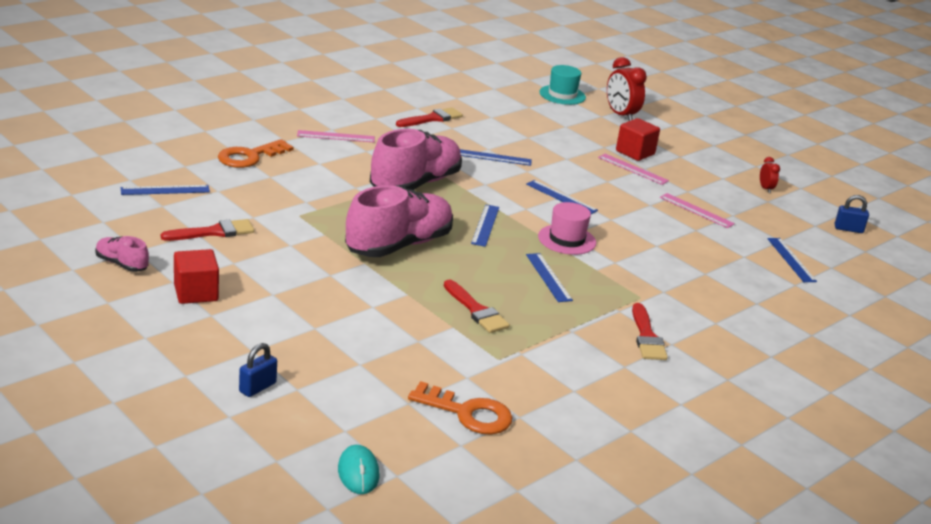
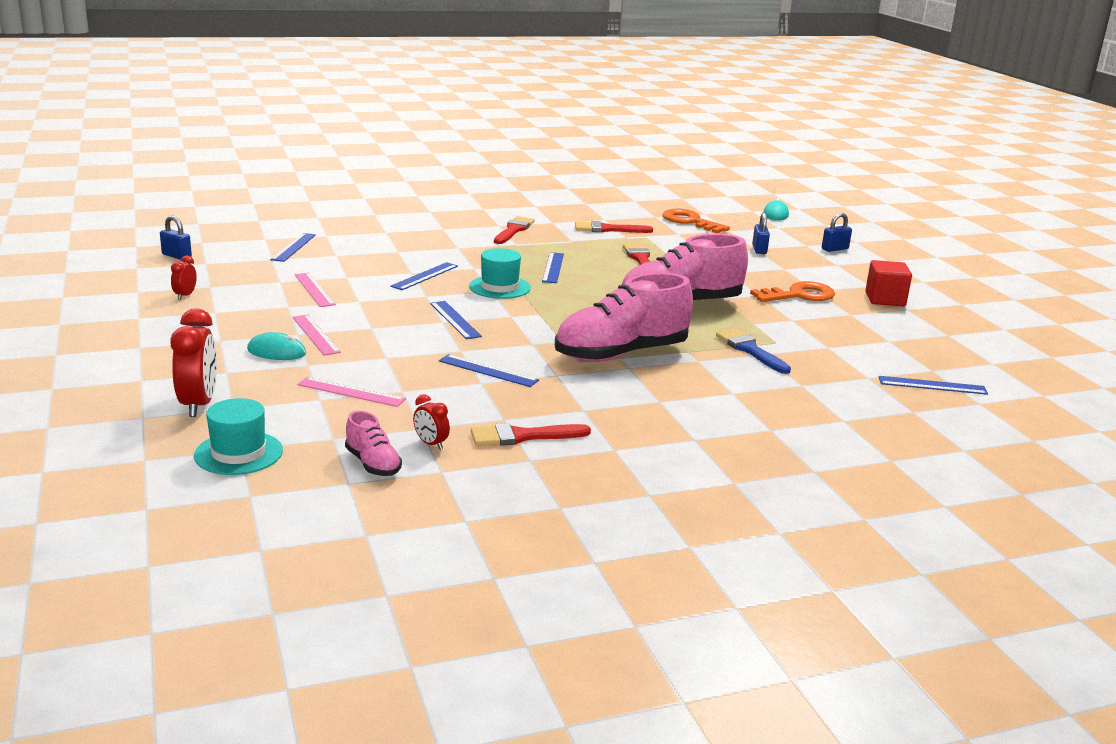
camera: 155 degrees left, 5 degrees down
pink shoe [95,236,149,272] -> pink shoe moved to [345,411,402,476]
red brush [161,219,254,241] -> red brush moved to [575,221,653,233]
orange key [218,139,294,168] -> orange key moved to [750,281,835,302]
pink ruler [297,130,375,142] -> pink ruler moved to [297,377,406,407]
blue ruler [471,204,499,247] -> blue ruler moved to [390,262,458,290]
pink hat [538,202,596,255] -> turquoise hat [469,248,531,299]
red cube [616,118,660,161] -> turquoise mouse [247,332,306,360]
none -> red clock [413,394,450,450]
none -> blue brush [716,329,791,374]
none -> blue padlock [752,212,770,254]

